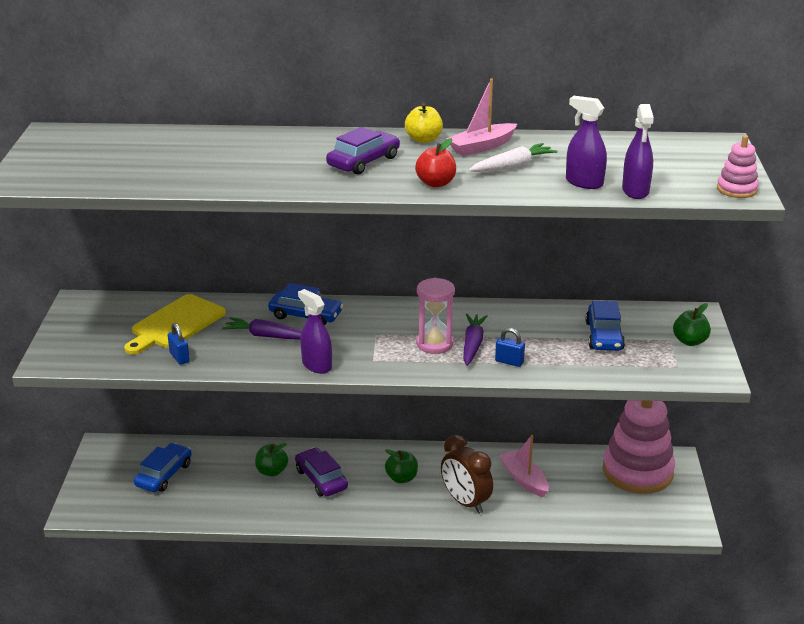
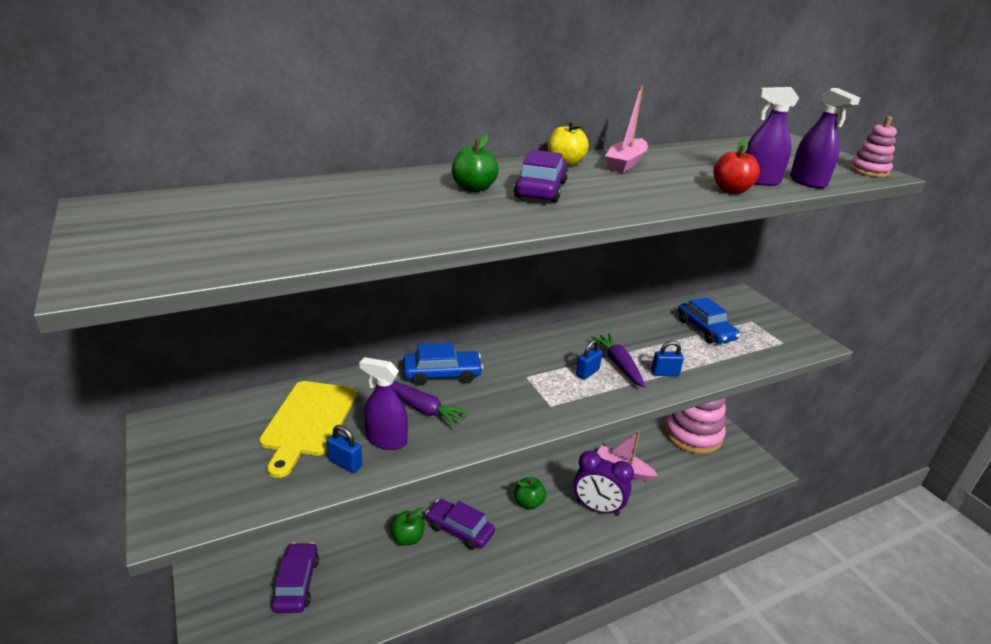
camera: 30 degrees left, 0 degrees up
blue car [134,443,192,492] -> purple car [271,543,319,613]
purple carrot [222,317,302,340] -> purple carrot turned 135 degrees counterclockwise [392,381,470,427]
purple spray bottle [298,289,332,374] -> purple spray bottle moved to [359,357,408,450]
red apple [415,138,456,187] -> red apple moved to [713,140,760,194]
pink hourglass [416,278,455,354] -> blue padlock [576,339,603,380]
brown clock [441,435,493,514] -> purple clock [573,451,634,516]
white carrot [468,143,558,172] -> none
green apple [673,303,711,346] -> green apple moved to [452,135,499,192]

